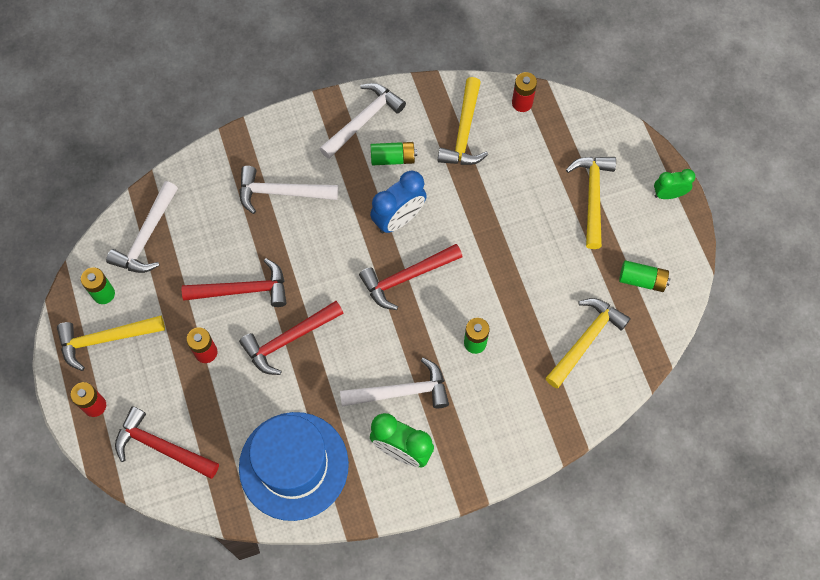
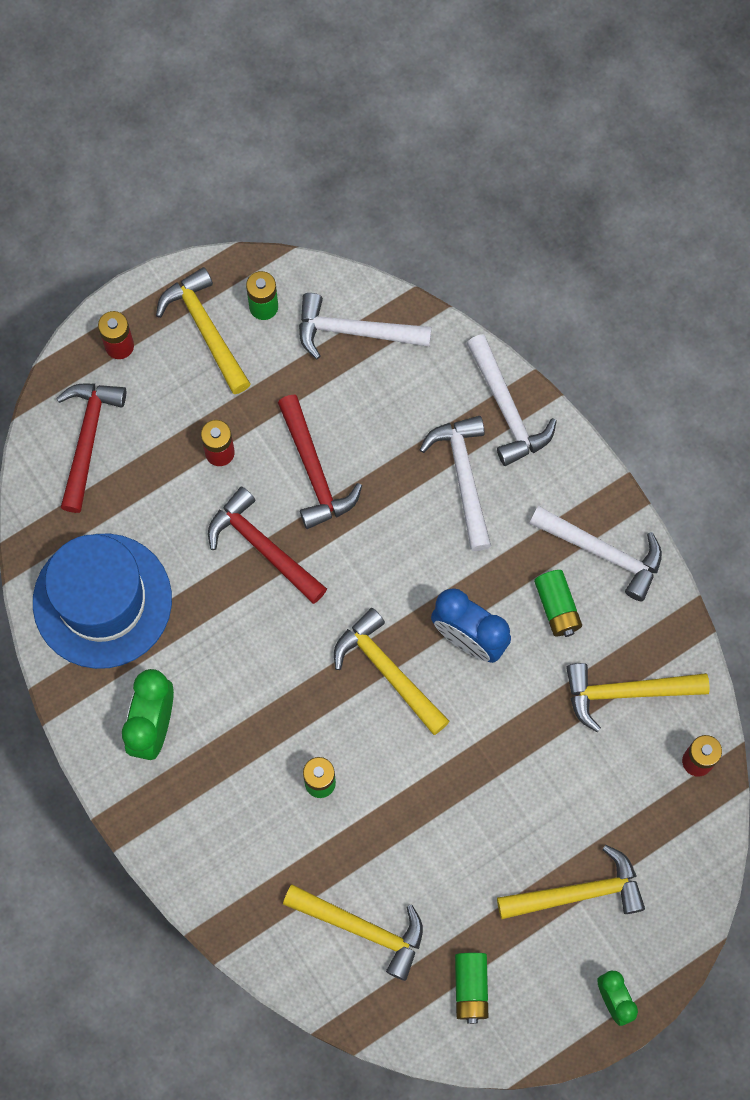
camera: 75 degrees right, 5 degrees up
white hammer [340,357,449,408] -> white hammer moved to [467,334,557,466]
red hammer [359,244,462,310] -> yellow hammer [334,608,450,735]

